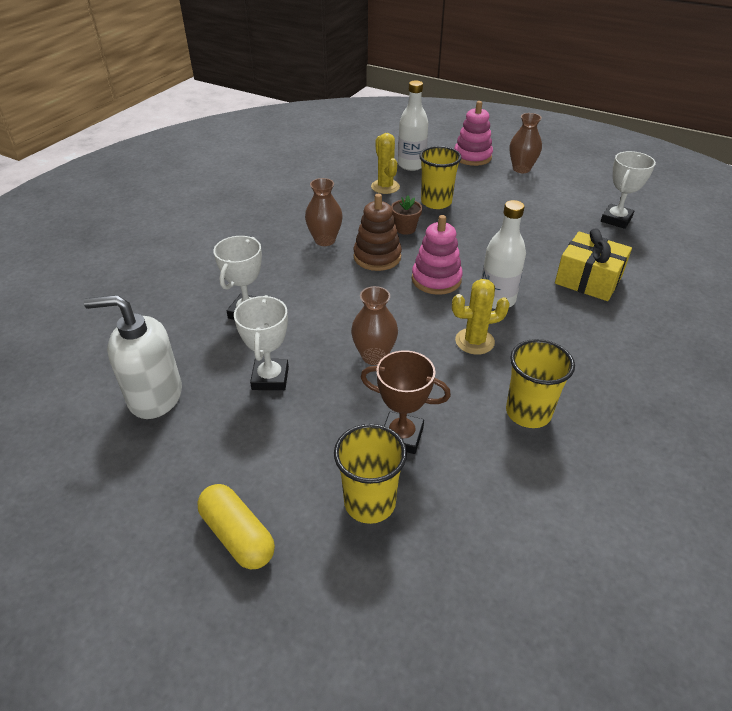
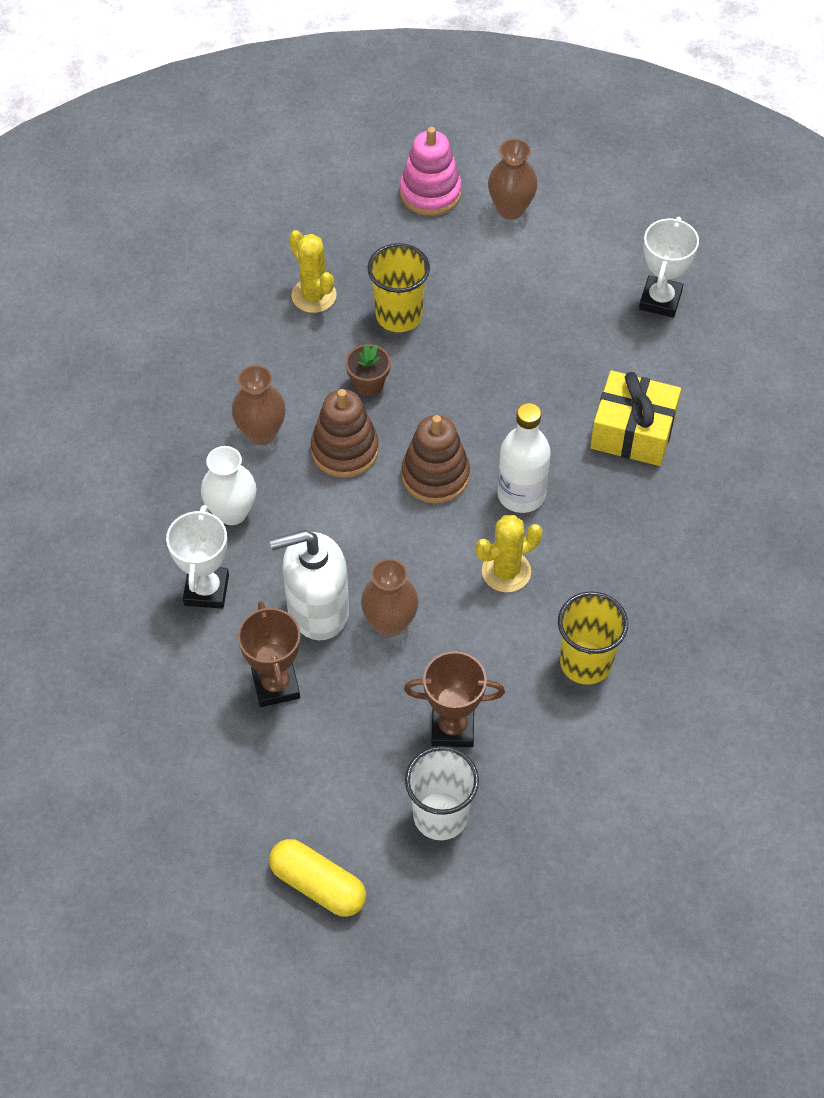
camera: 15 degrees left, 15 degrees up
white soap dispenser [84,295,182,419] -> white soap dispenser moved to [270,530,349,640]
white trophy [234,295,289,390] -> brown trophy [238,601,301,707]
yellow cup [334,424,407,524] -> white cup [405,746,479,840]
white bottle [398,81,428,171] -> none
pink stacking toy [412,215,463,295] -> brown stacking toy [401,415,470,504]
none -> white vase [201,446,257,525]

